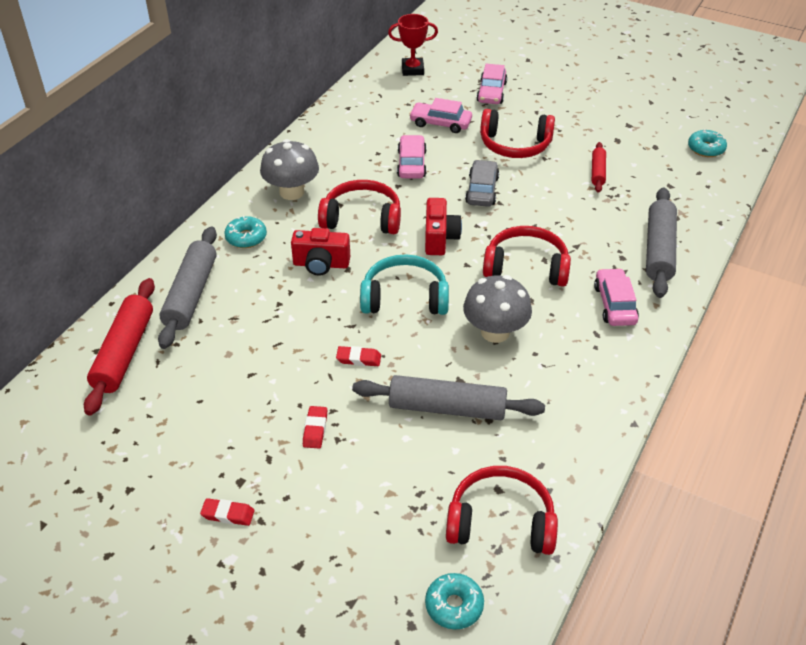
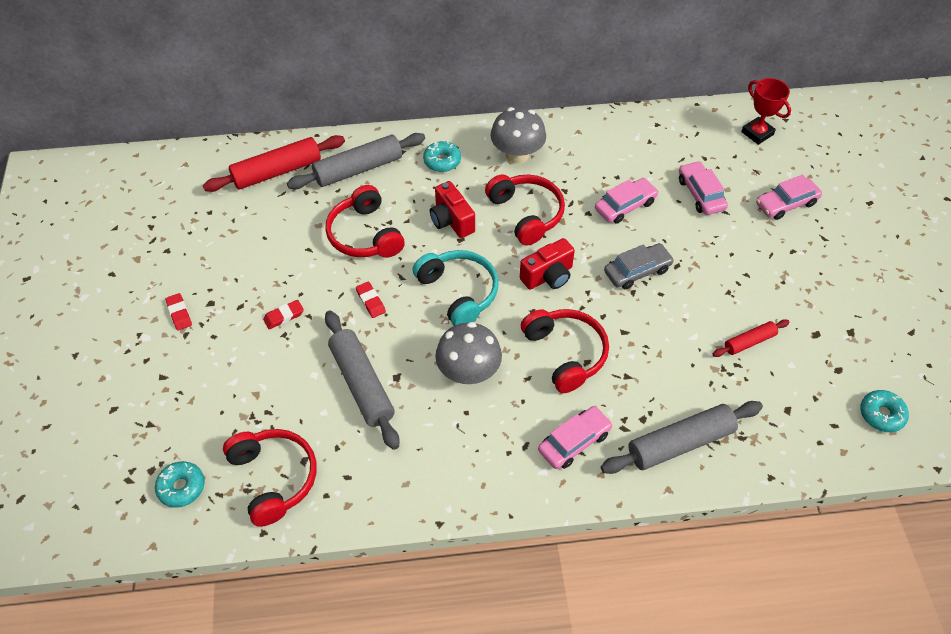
camera: 55 degrees right, 10 degrees up
red headphones [480,109,555,158] -> red headphones moved to [325,185,405,258]

